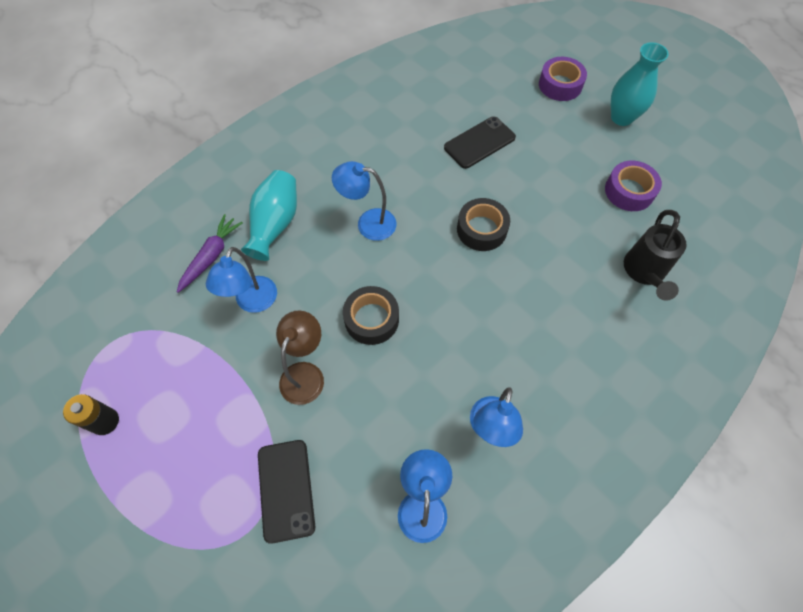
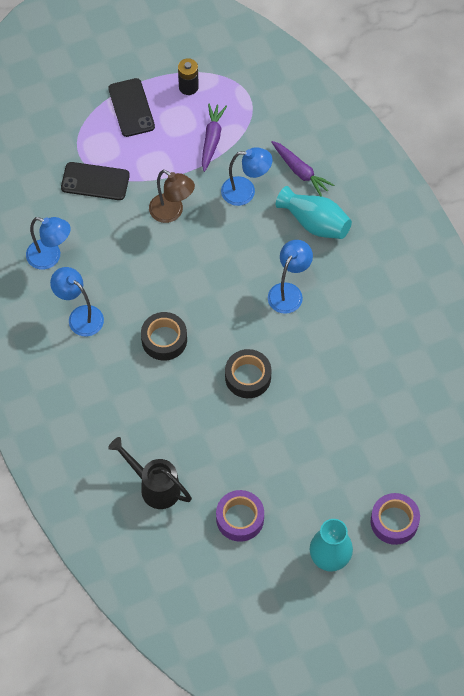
camera: 110 degrees right, 0 degrees up
blue lamp [206,247,277,313] -> blue lamp turned 150 degrees clockwise [221,147,273,206]
black tape [343,286,399,345] -> black tape moved to [141,312,187,361]
black phone [444,116,516,169] -> black phone moved to [108,78,155,137]
none -> purple carrot [202,103,227,172]

